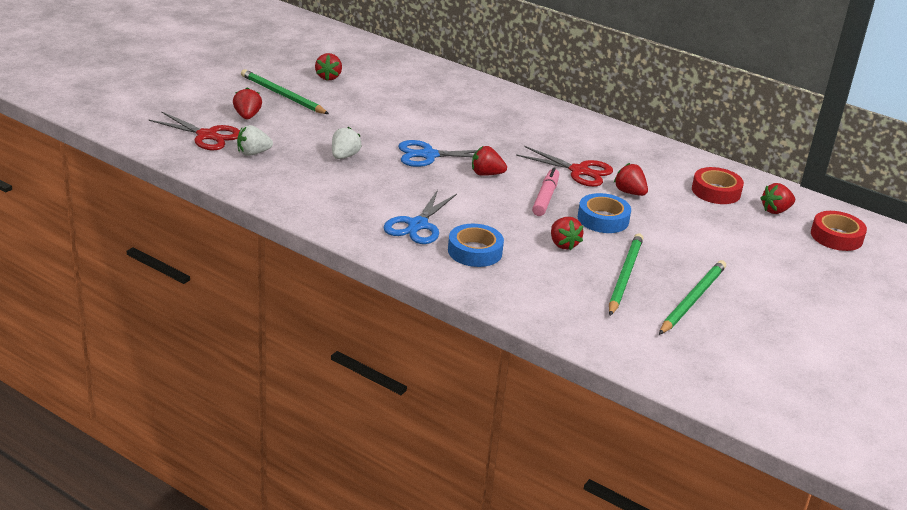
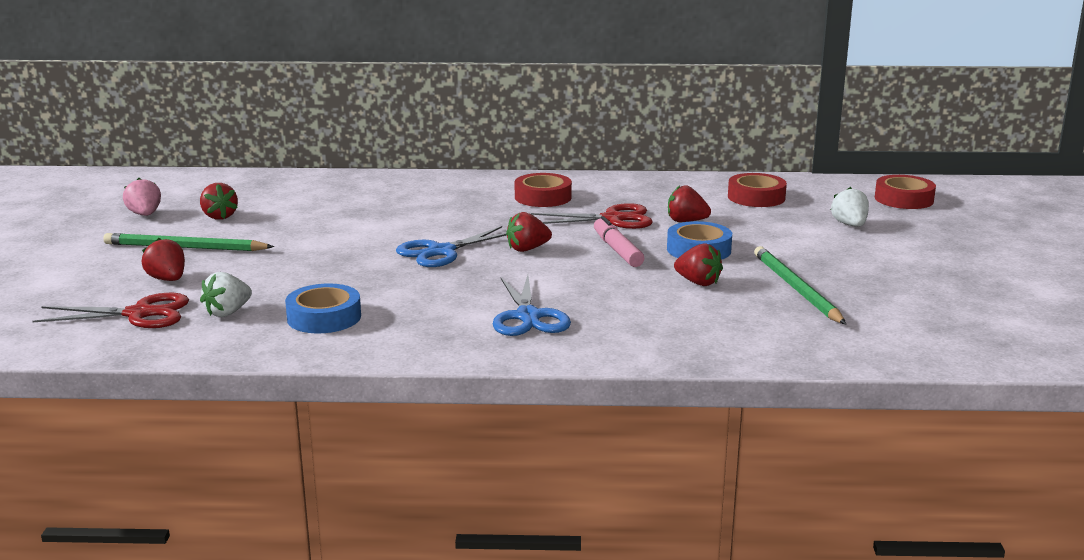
camera: 30 degrees left, 10 degrees down
white strawberry [332,127,362,159] -> white strawberry moved to [831,187,869,227]
blue tape [448,224,504,267] -> blue tape moved to [285,283,361,333]
green pencil [659,260,726,335] -> none
red strawberry [760,183,795,214] -> none
none -> pink strawberry [123,178,161,216]
none -> red tape [515,173,572,207]

